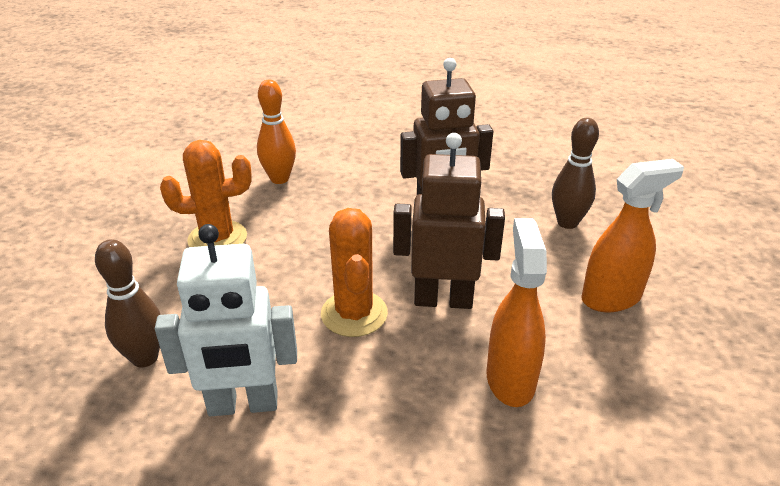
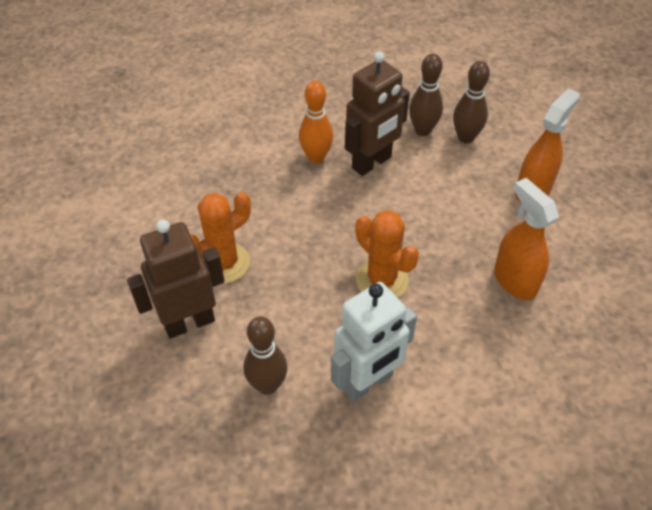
camera: 30 degrees left, 15 degrees up
orange bowling pin [257,80,296,184] -> orange bowling pin moved to [299,81,333,163]
brown robot [393,133,505,309] -> brown robot moved to [127,219,225,338]
none -> brown bowling pin [409,54,443,136]

